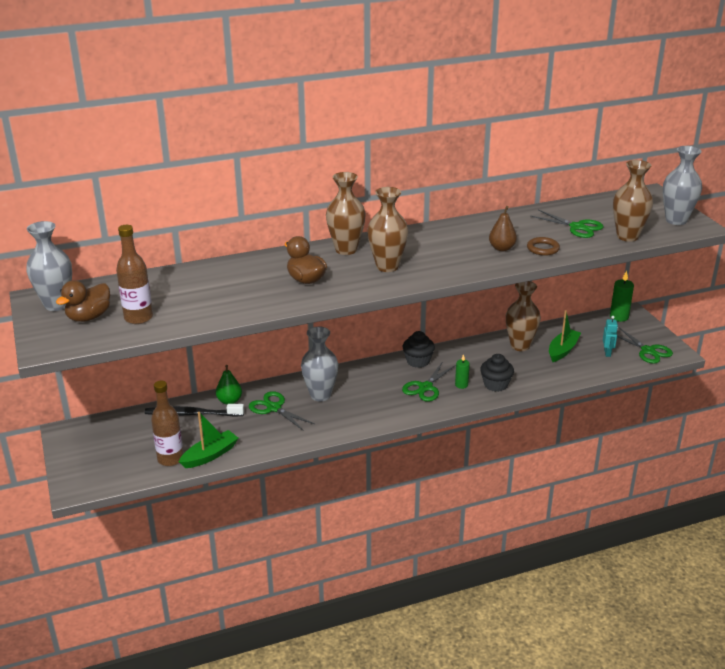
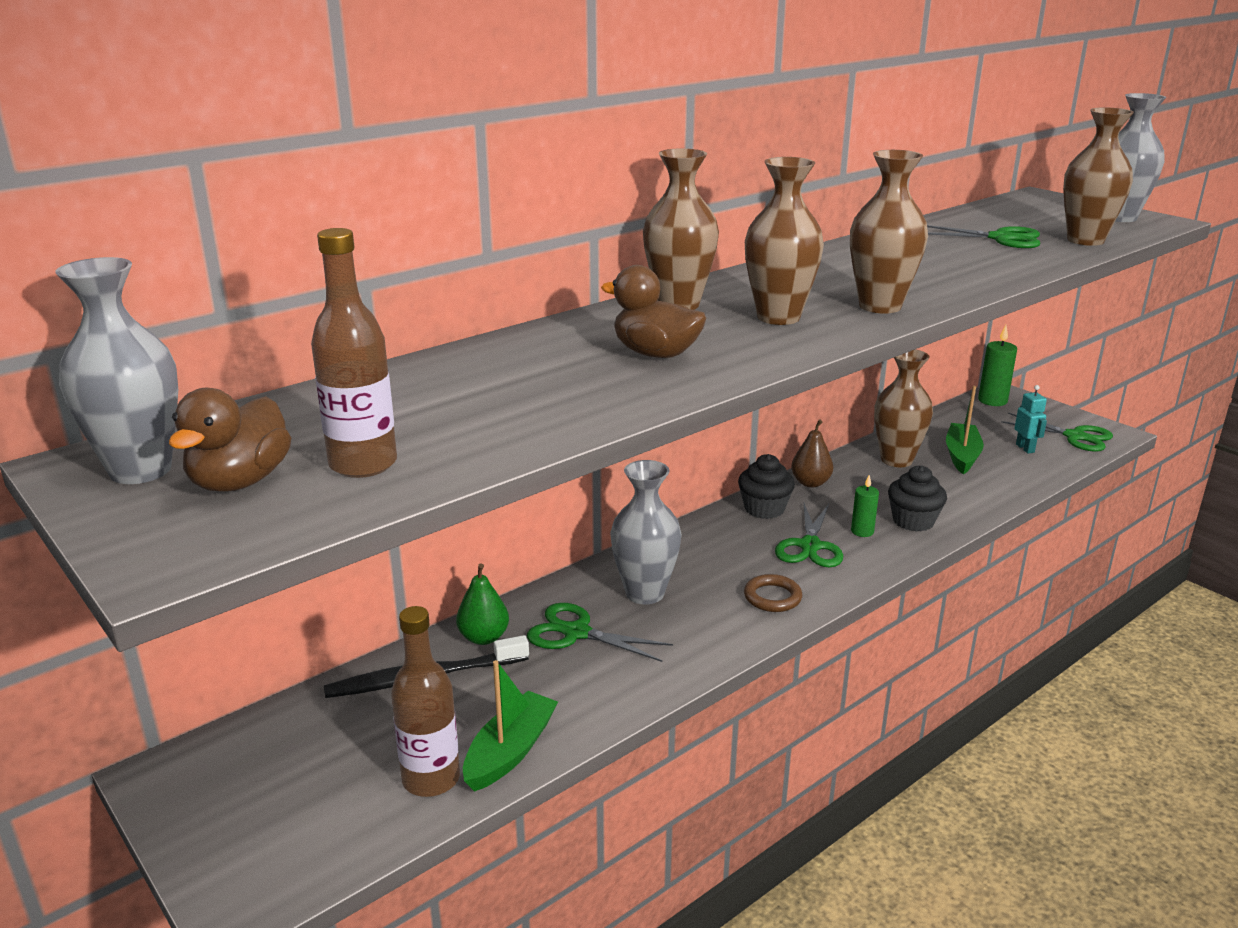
camera: 20 degrees left, 5 degrees down
brown pear [489,206,517,251] -> brown pear moved to [791,419,833,487]
brown ring [527,237,560,256] -> brown ring moved to [744,574,802,612]
none -> brown vase [850,150,928,314]

